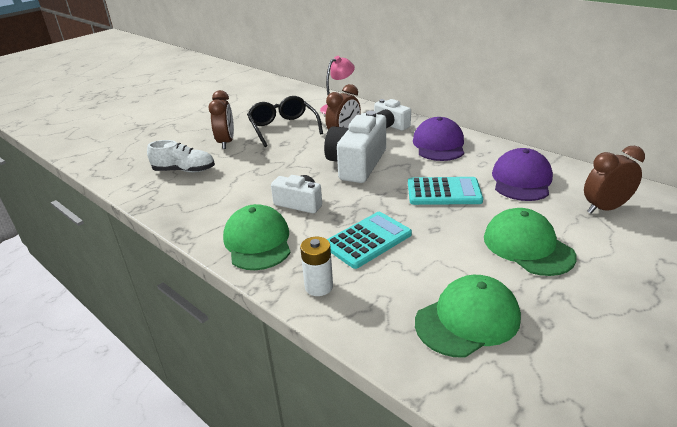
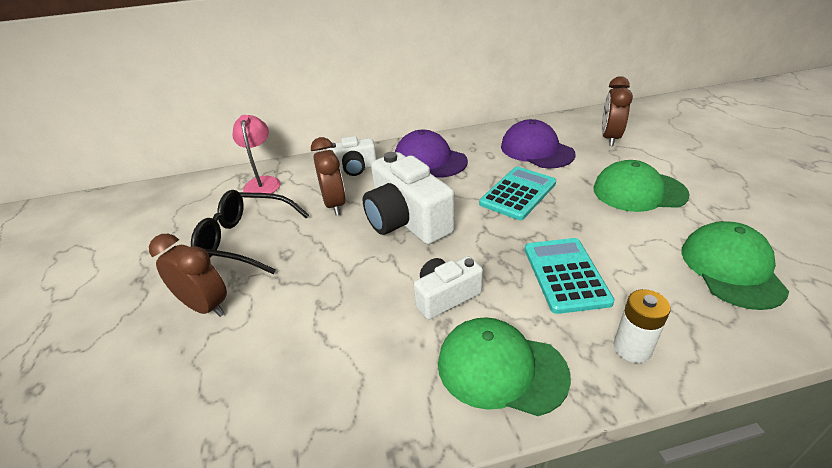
camera: 55 degrees left, 5 degrees up
white shoe [147,140,215,172] -> none

